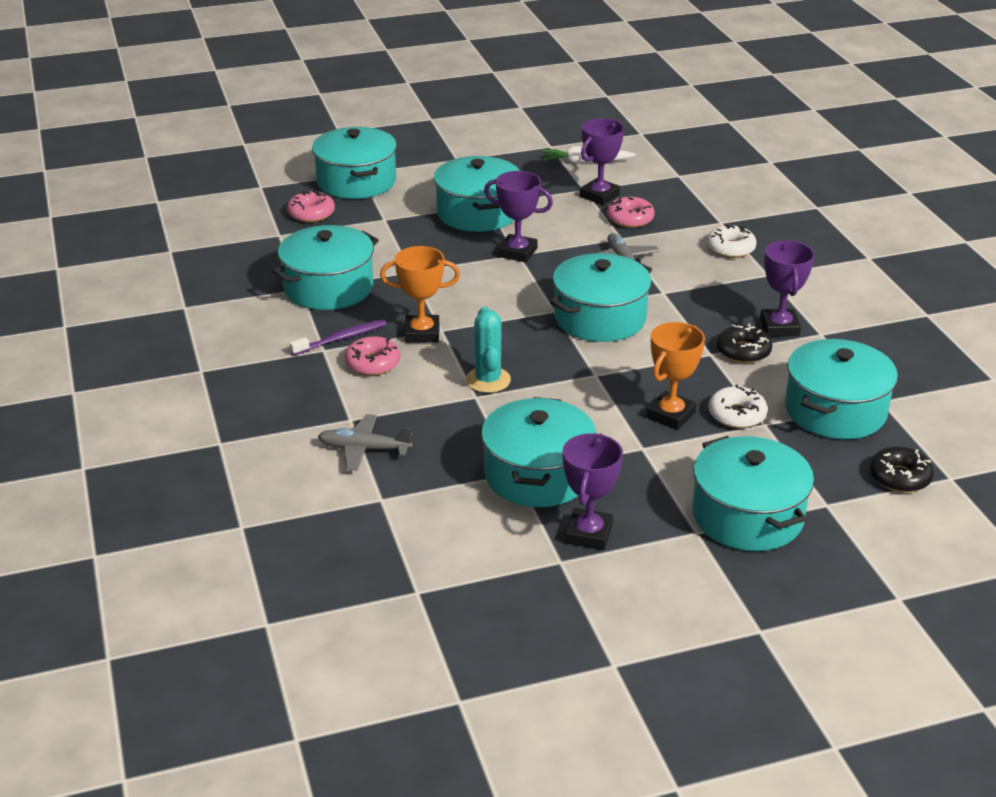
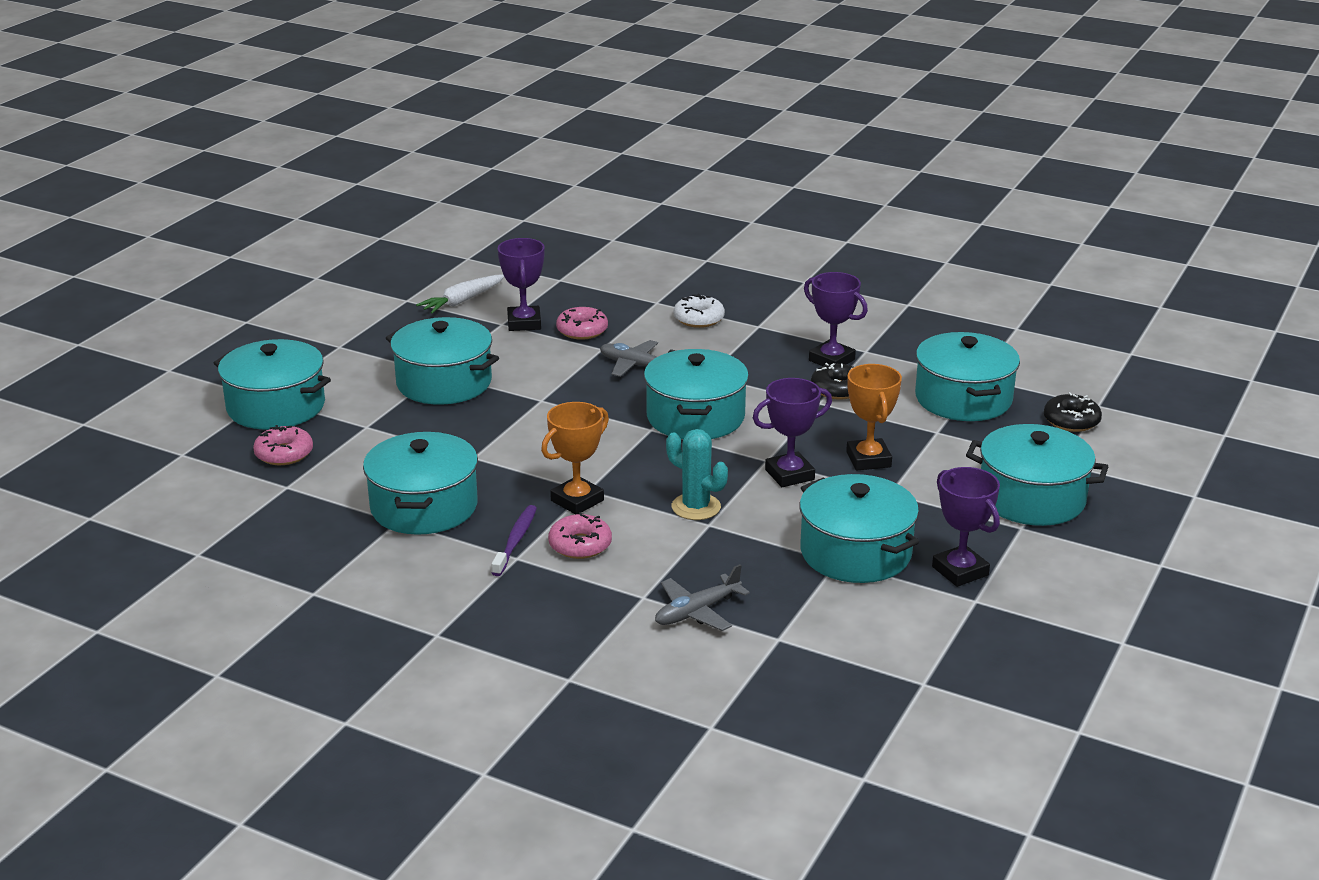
camera: 45 degrees left, 5 degrees down
purple trophy [484,171,553,262] -> purple trophy moved to [753,378,832,487]
white donut [708,385,768,428] -> none

